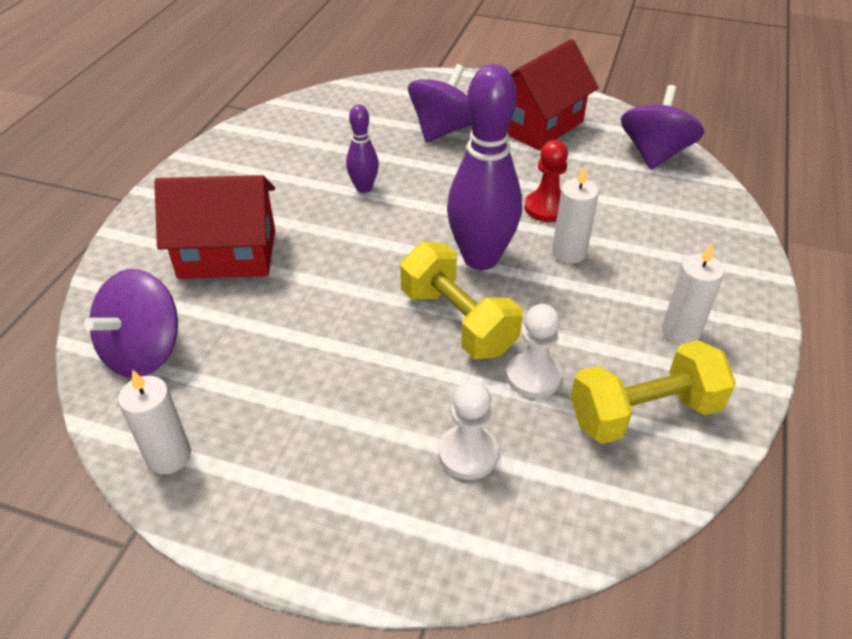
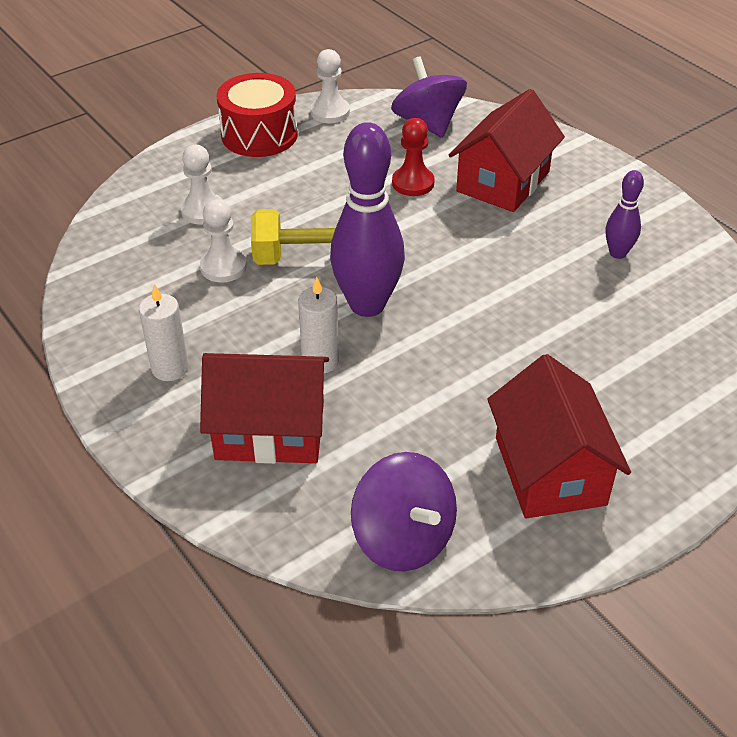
camera: 125 degrees right, 0 degrees up
white candle [118,370,191,474] -> white pawn [311,49,350,123]
purple bowling pin [346,104,379,193] -> purple bowling pin moved to [606,170,644,259]
purple spinning top [408,64,471,143] -> none
red pawn [525,140,568,222] -> red pawn moved to [392,118,435,196]
yellow dumbbell [570,340,736,444] -> none
none -> red house [200,353,329,464]
none -> red drum [217,73,298,157]

